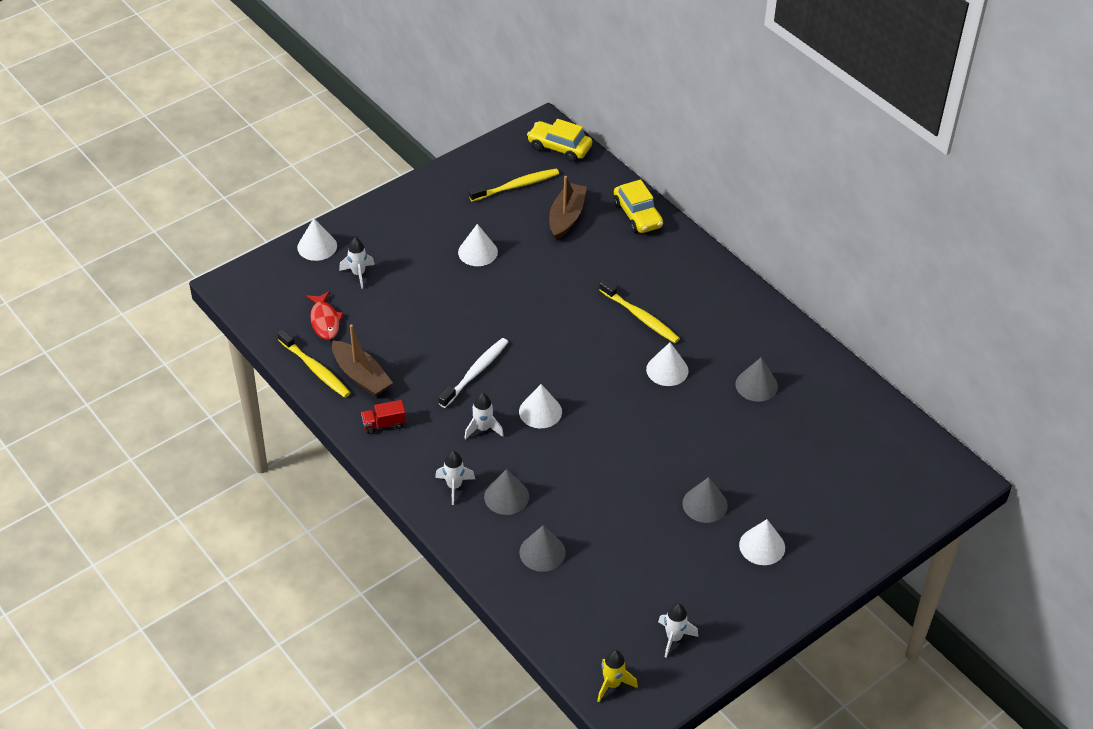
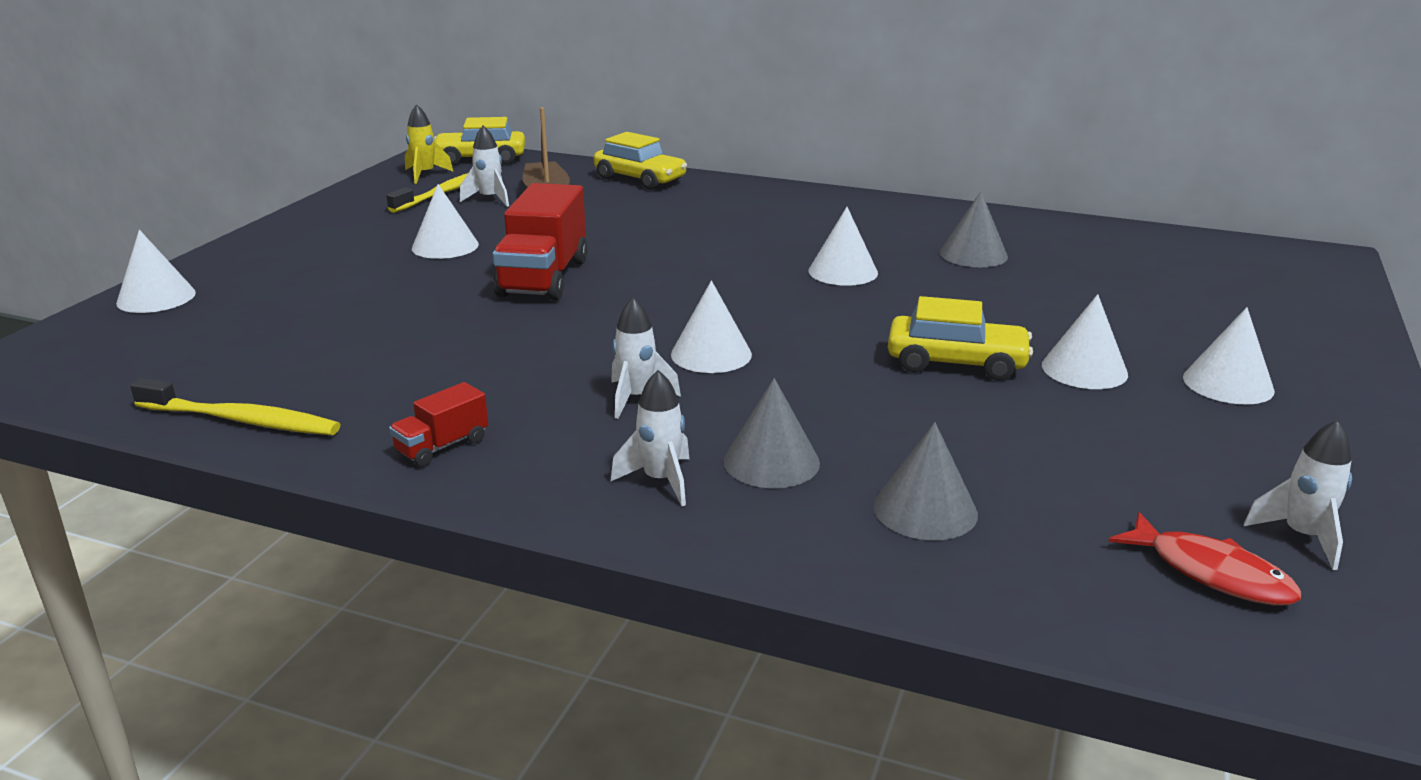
camera: 30 degrees left, 20 degrees down
red fish [306,291,344,340] -> red fish moved to [1108,512,1302,606]
brown boat [332,324,393,397] -> none
white rocket [339,238,375,289] -> white rocket moved to [460,126,509,207]
white toothbrush [439,338,508,408] -> none
yellow rocket [597,650,638,702] -> yellow rocket moved to [405,104,453,184]
yellow toothbrush [599,280,680,343] -> none
grey cone [682,477,728,523] -> white cone [1042,294,1128,389]
none -> red truck [492,183,588,301]
none -> yellow car [888,296,1033,380]

